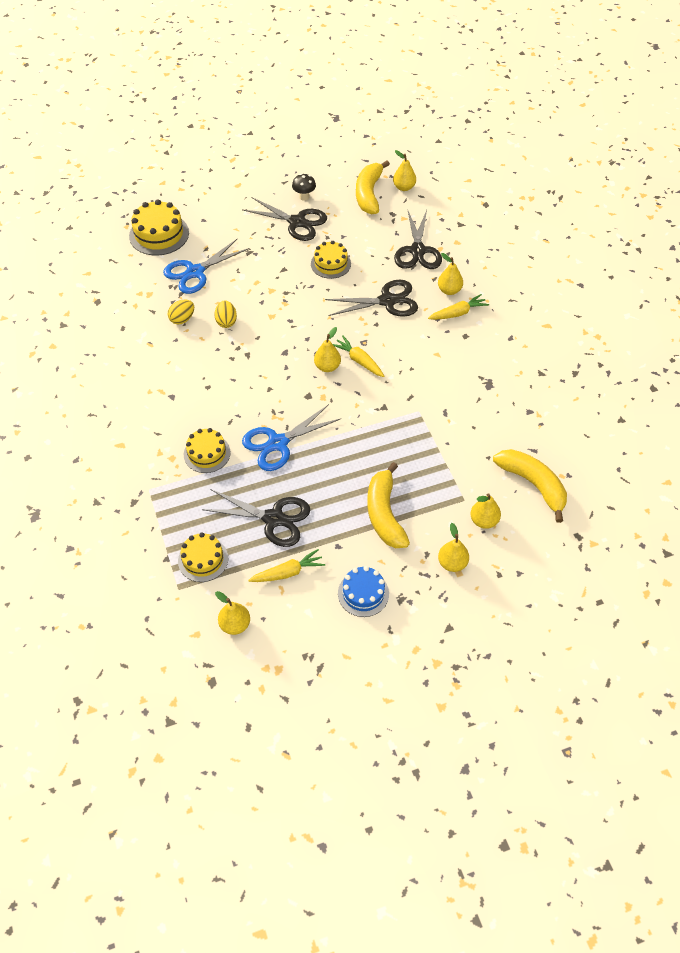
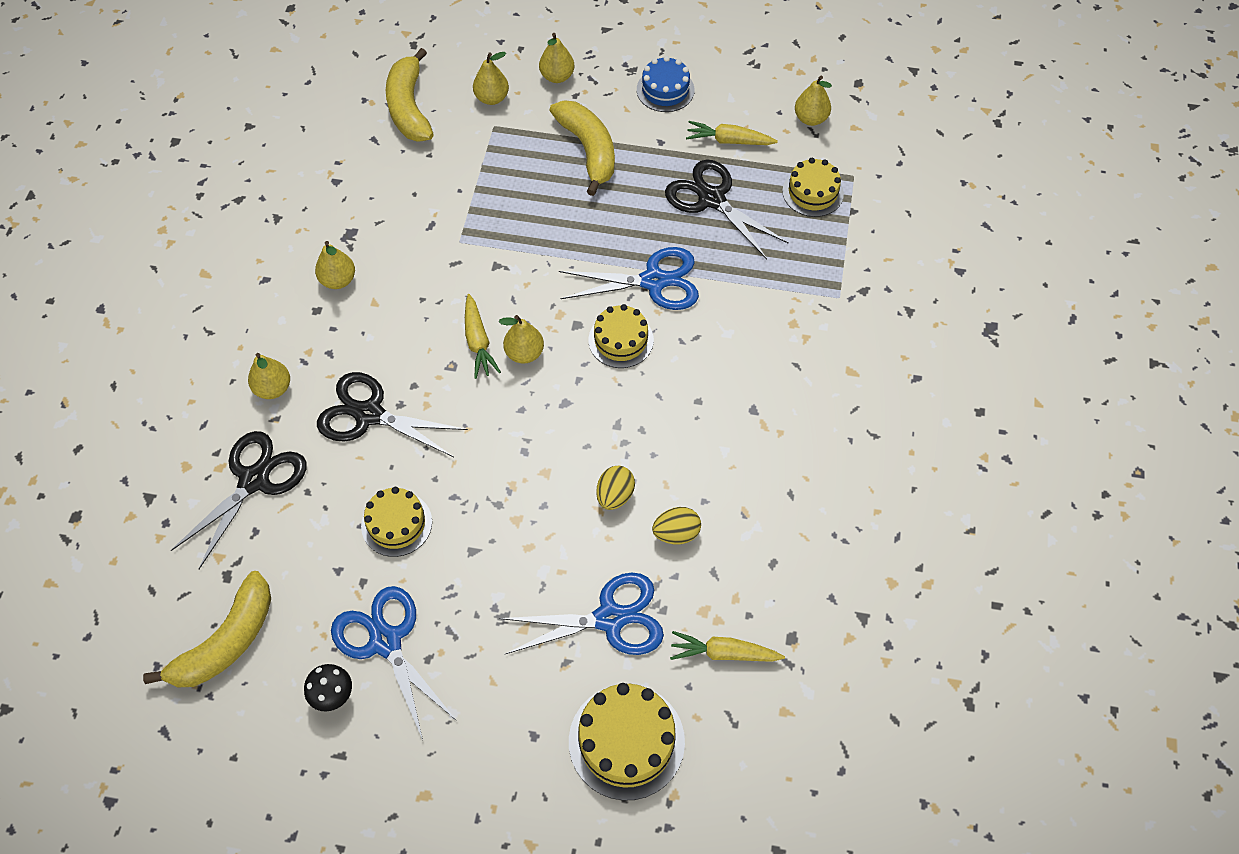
camera: 150 degrees left, 5 degrees up
yellow cake [184,428,231,473] -> yellow cake moved to [589,304,654,368]
black scissors [242,197,327,241] -> blue scissors [331,586,457,740]
yellow banana [367,462,410,548] -> yellow banana turned 45 degrees counterclockwise [549,100,615,196]
yellow pear [393,150,416,191] -> yellow pear moved to [315,241,355,289]
yellow carrot [428,294,489,320] -> yellow carrot moved to [670,631,785,662]

